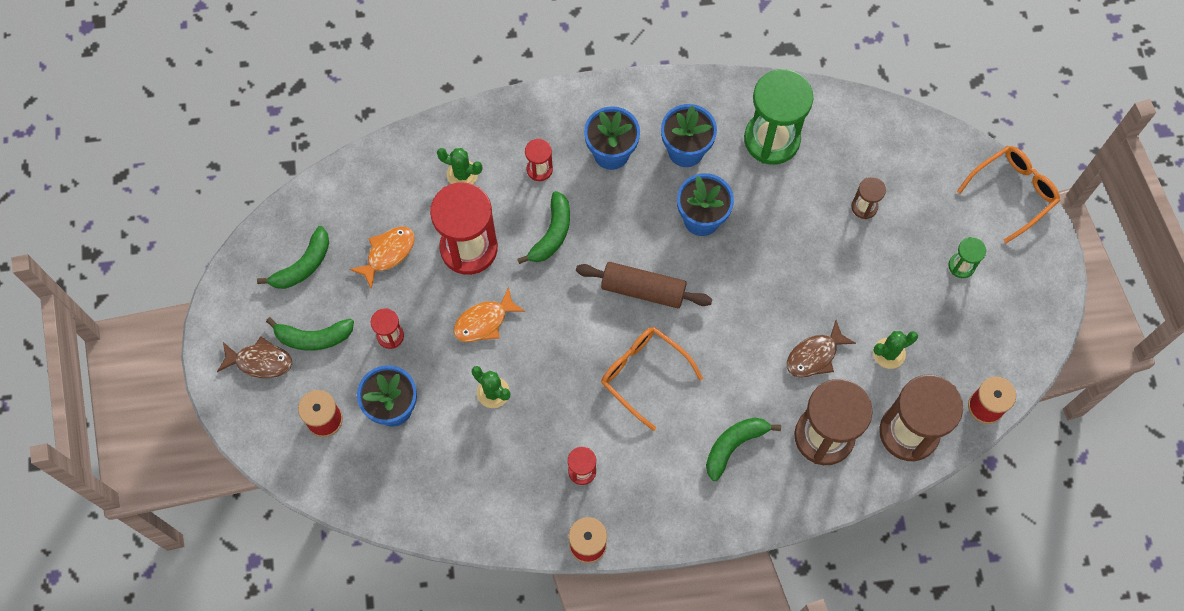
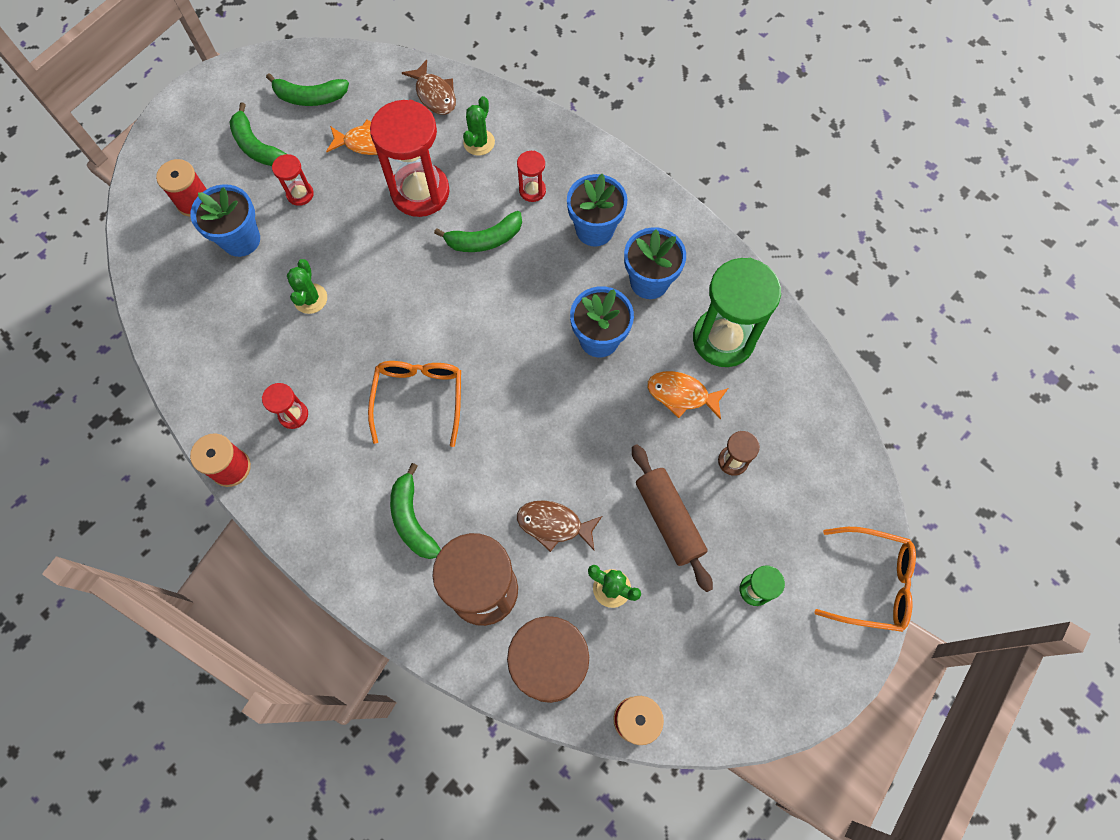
camera: 50 degrees right, 0 degrees up
brown fish [217,336,292,378] -> brown fish moved to [402,60,456,115]
green cactus [437,148,482,184] -> green cactus turned 45 degrees clockwise [463,96,495,156]
orange fish [453,287,525,342] -> orange fish moved to [647,371,728,419]
brown rolling pin [576,262,712,308] -> brown rolling pin moved to [632,444,713,592]
green banana [706,417,781,481] -> green banana turned 120 degrees counterclockwise [390,463,441,559]

